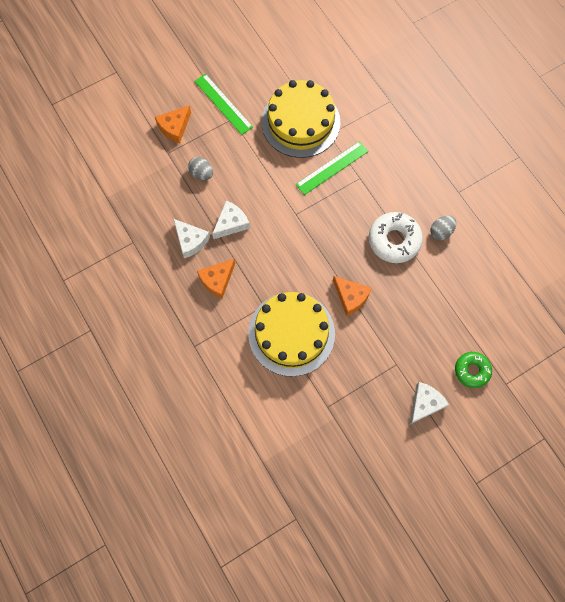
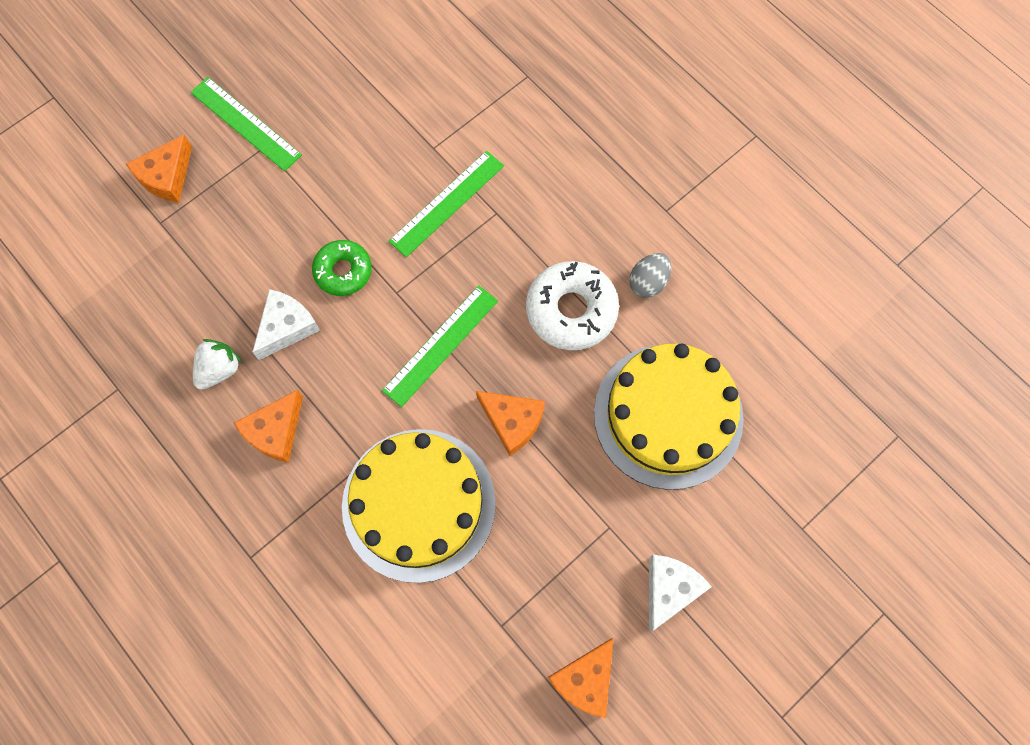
camera: 10 degrees left, 0 degrees up
white cheese [173,219,210,258] -> white strawberry [193,339,242,390]
grey egg [188,157,213,180] -> none
yellow cake [261,80,340,158] -> yellow cake moved to [594,344,744,490]
green donut [455,352,492,388] -> green donut moved to [312,240,372,296]
none -> green ruler [382,285,498,407]
none -> orange cheese [548,638,614,718]

